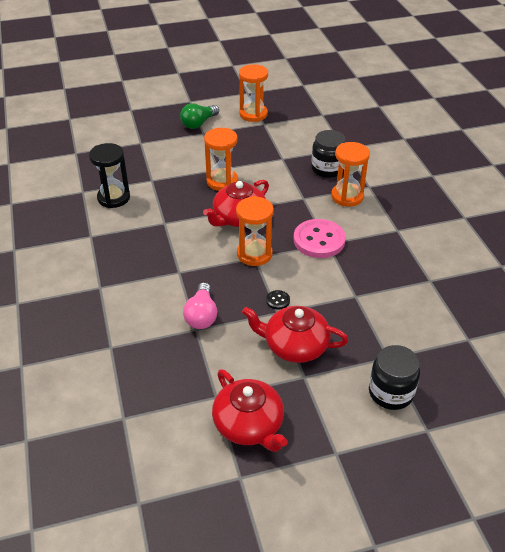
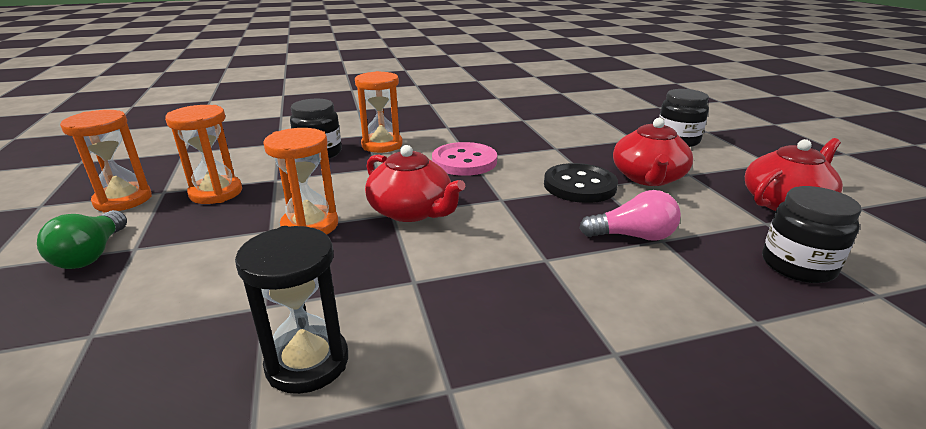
camera: 90 degrees left, 15 degrees down
green light bulb [180,103,219,129] -> green light bulb turned 45 degrees clockwise [37,210,127,269]
orange hourglass [236,196,274,266] -> orange hourglass moved to [165,105,242,204]
black button [266,290,290,310] -> black button [544,163,618,203], size x2.36
none -> black jar [762,186,862,283]

